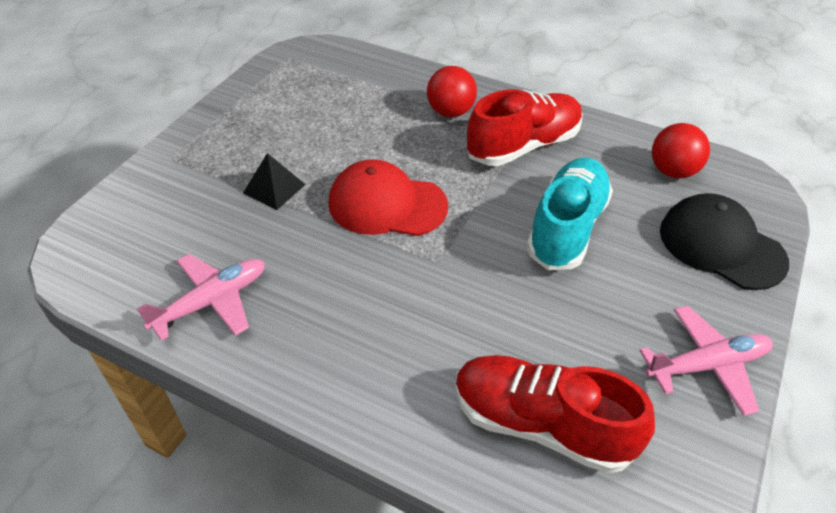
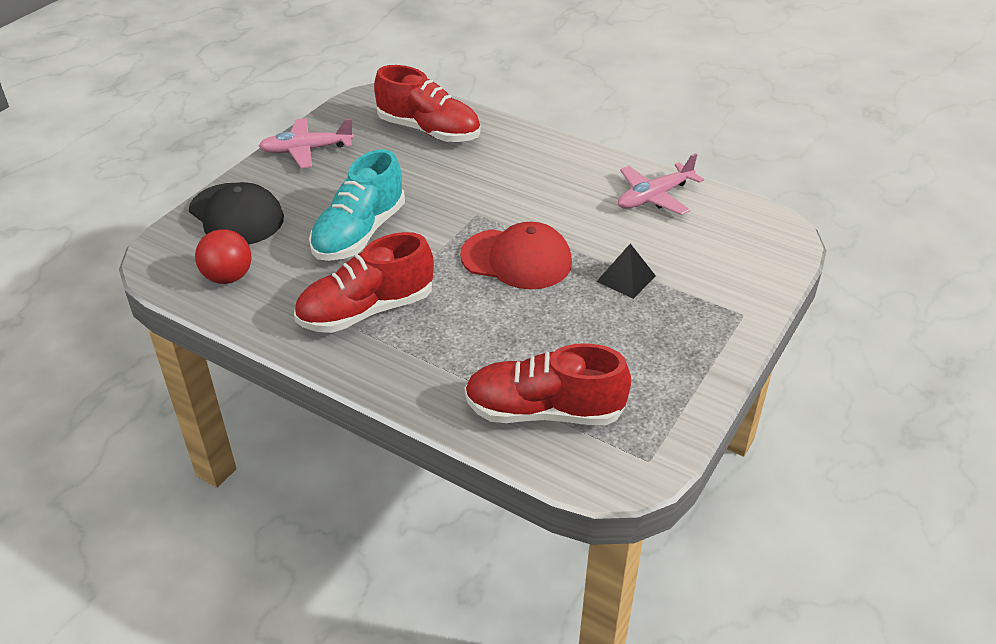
camera: 175 degrees left, 5 degrees down
red ball [427,66,477,117] -> none
none -> red shoe [465,343,631,425]

